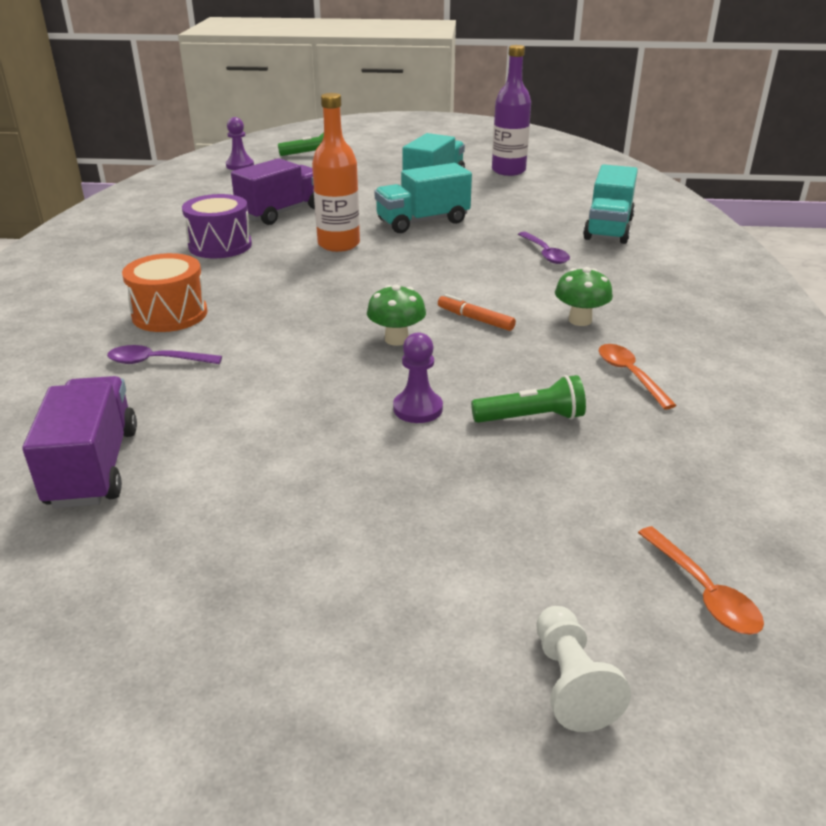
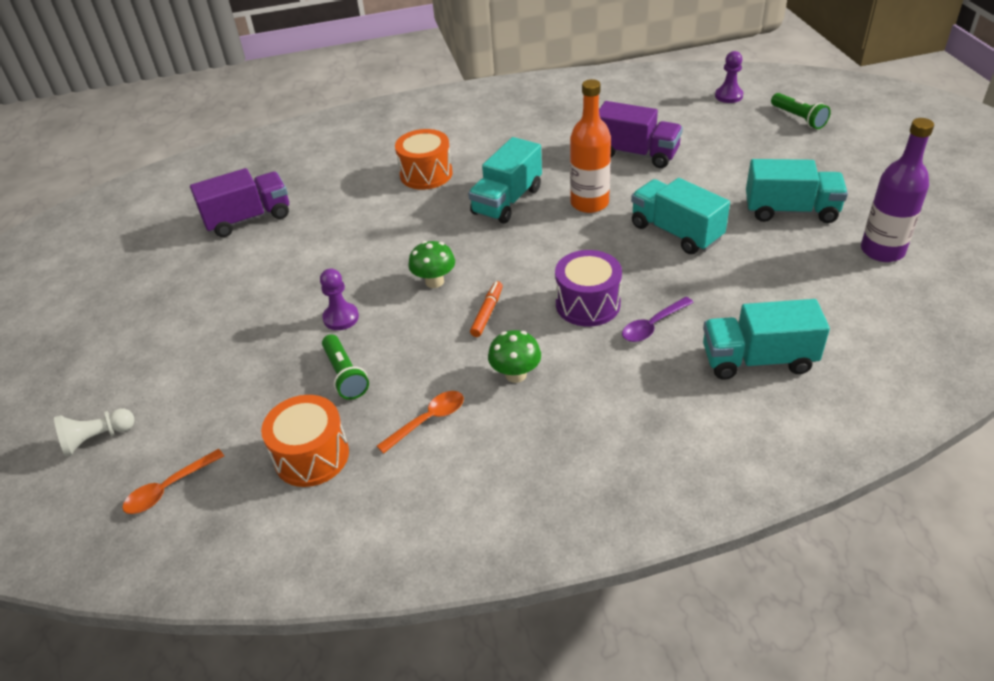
camera: 75 degrees right, 10 degrees up
purple spoon [107,345,222,364] -> none
purple drum [182,194,252,258] -> purple drum moved to [555,250,622,326]
none -> orange drum [261,395,349,487]
none -> turquoise truck [468,137,542,223]

